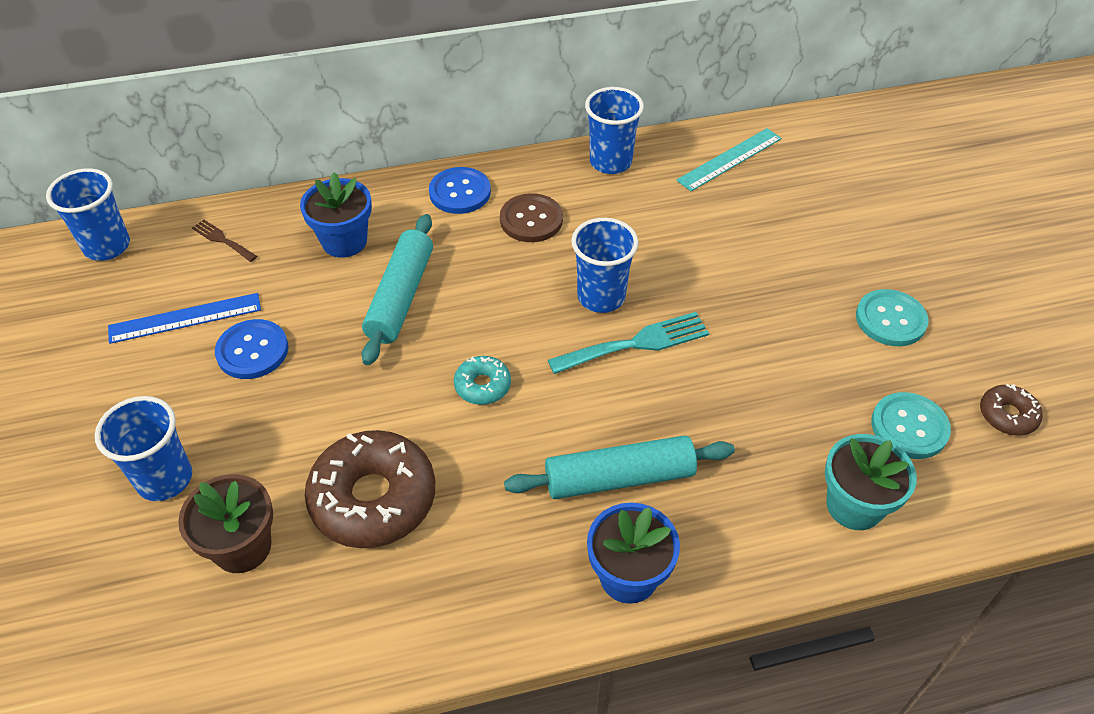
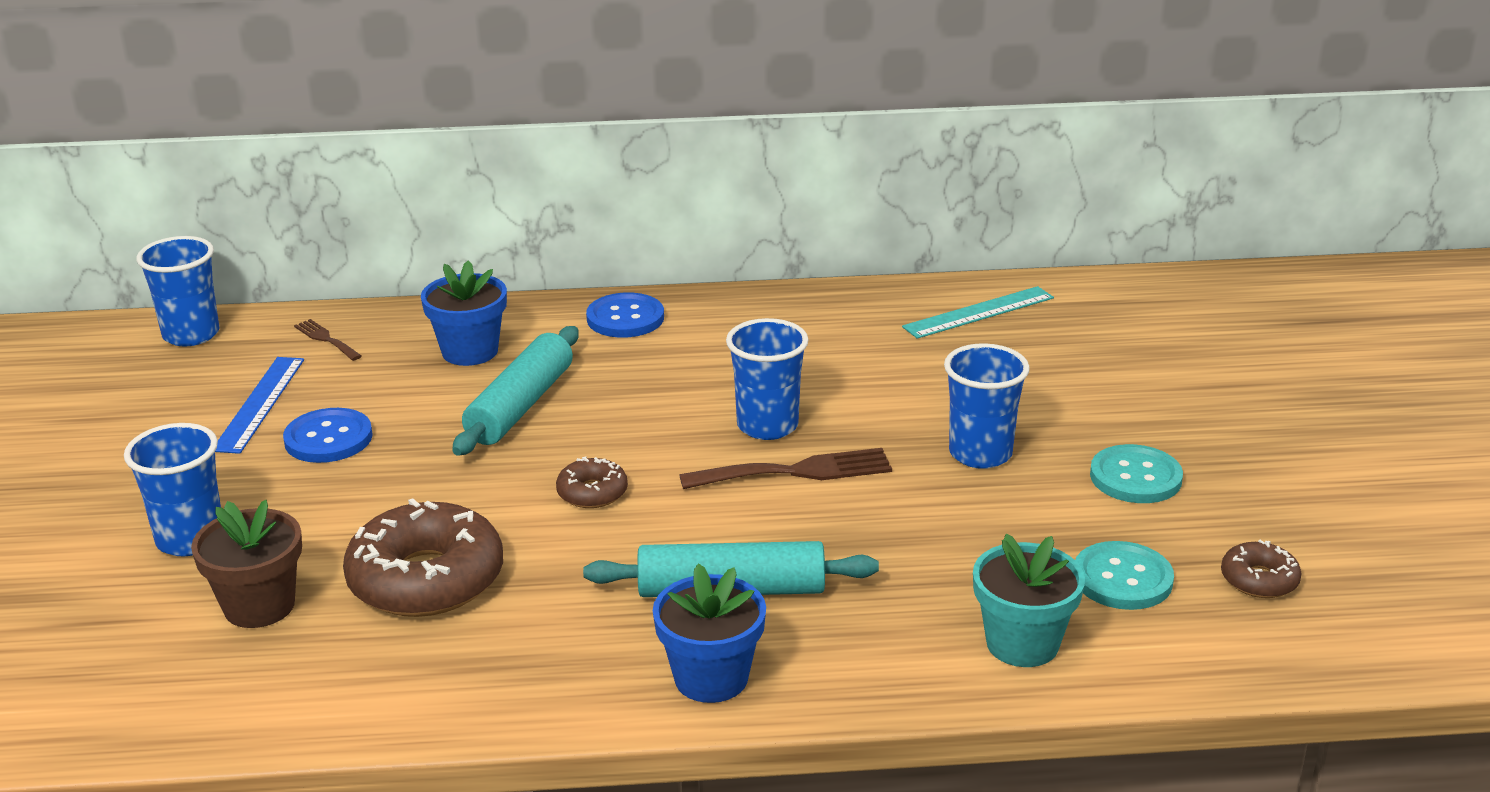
camera: 10 degrees right, 20 degrees down
blue ruler [108,293,261,344] -> blue ruler turned 75 degrees counterclockwise [215,357,304,454]
turquoise donut [454,356,511,405] -> brown donut [556,456,628,508]
brown button [500,193,563,242] -> none
turquoise fork [548,312,709,374] -> brown fork [679,448,892,489]
blue cup [585,87,644,174] -> blue cup moved to [944,343,1030,469]

